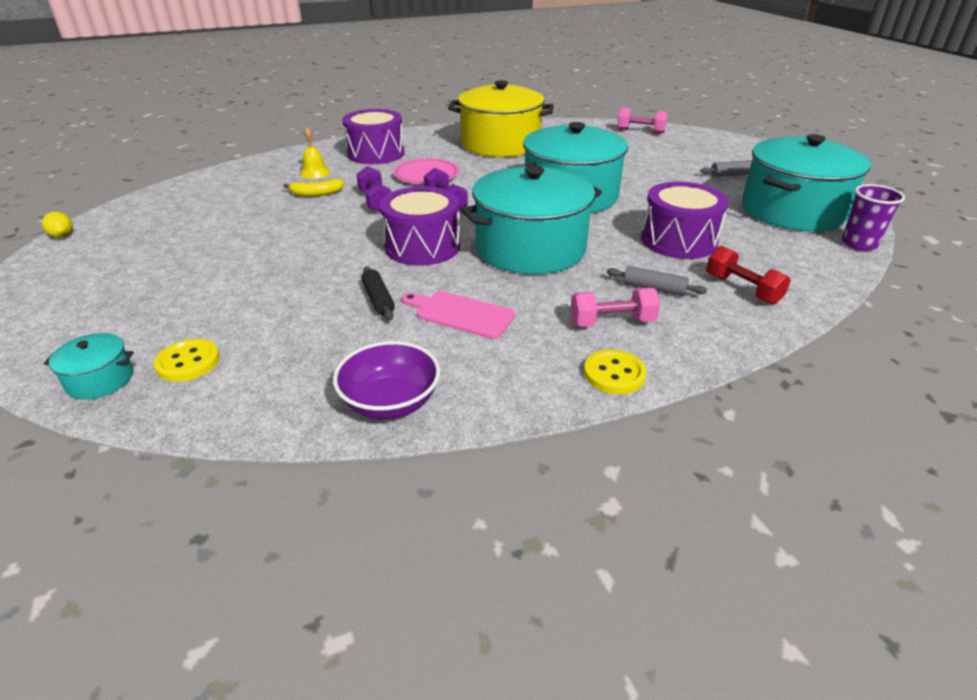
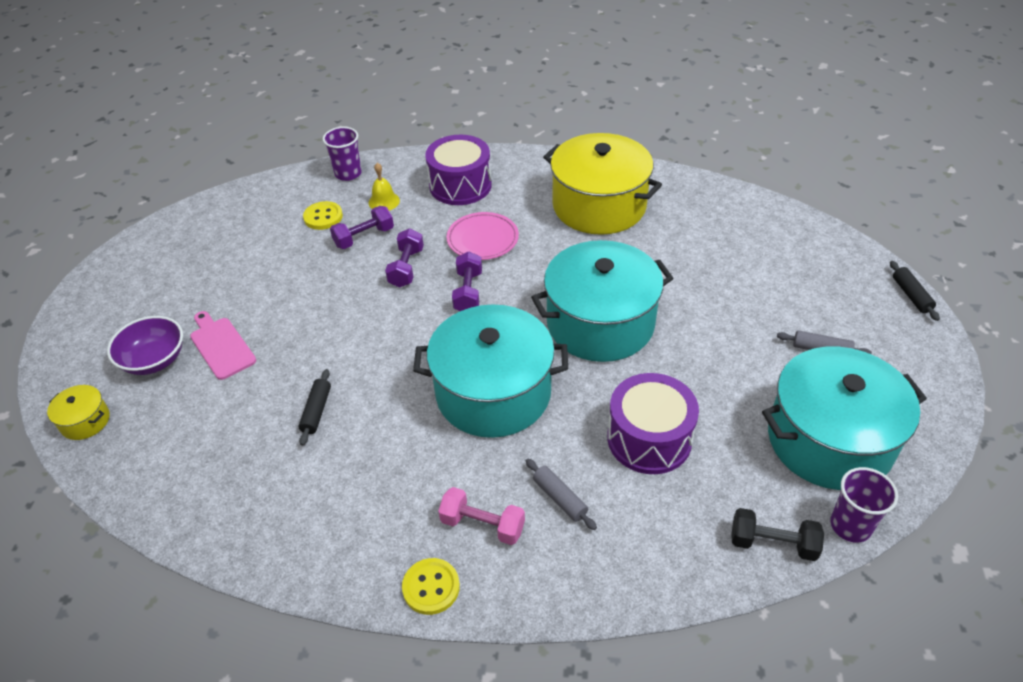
camera: 30 degrees right, 10 degrees up
yellow lemon [42,212,73,238] -> none
turquoise pot [44,333,134,400] -> yellow pot [47,385,110,440]
yellow button [154,339,220,382] -> yellow button moved to [303,201,343,230]
yellow banana [284,179,344,197] -> purple dumbbell [330,206,394,249]
purple bowl [333,341,440,419] -> purple bowl moved to [107,316,183,375]
purple drum [380,186,461,266] -> none
pink cutting board [401,291,515,339] -> pink cutting board moved to [190,311,256,380]
pink dumbbell [617,108,668,134] -> none
red dumbbell [706,246,791,305] -> none
none -> purple cup [323,127,361,181]
none -> black dumbbell [731,508,824,561]
none -> black rolling pin [890,261,940,321]

